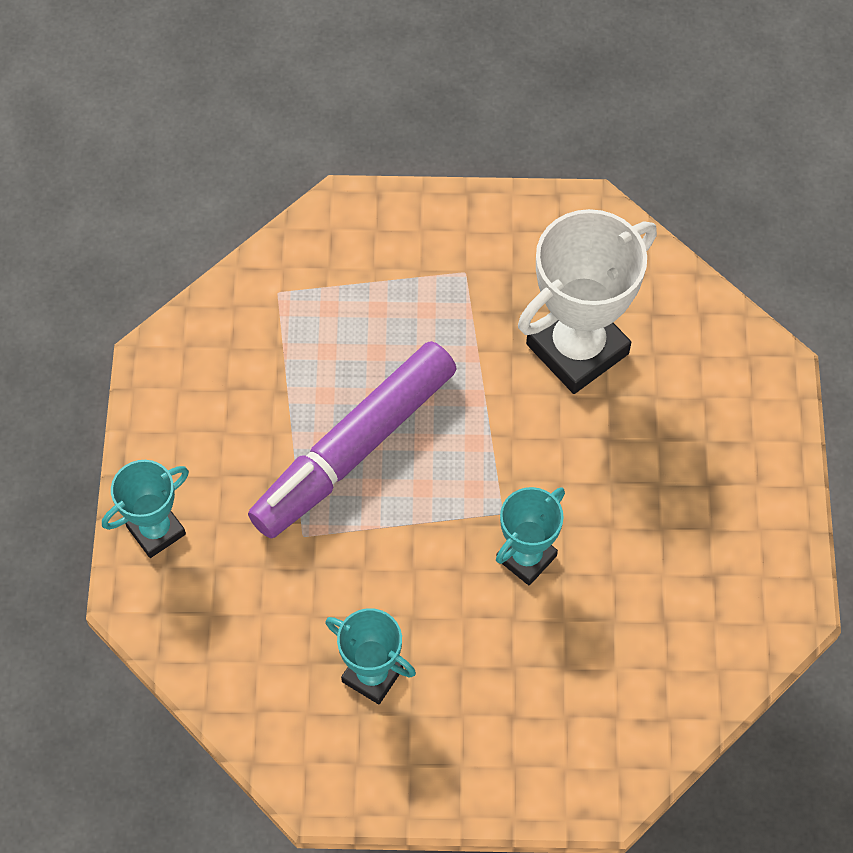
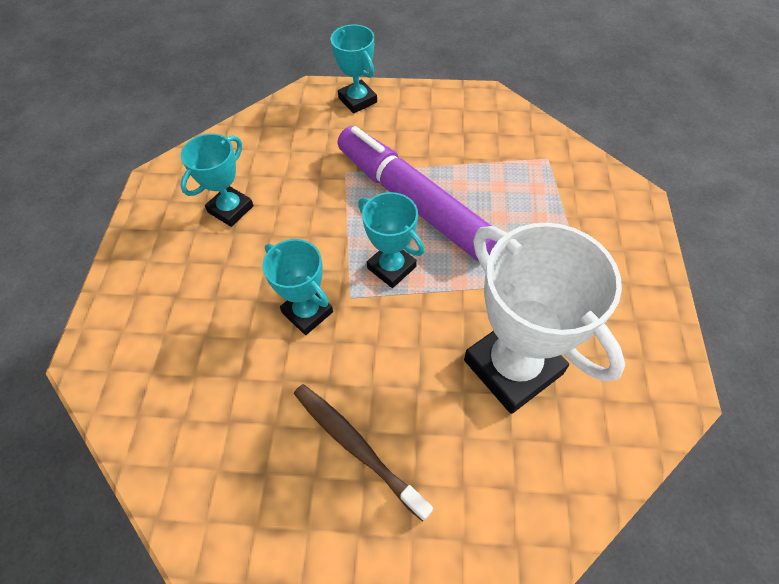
camera: 95 degrees right, 5 degrees down
none -> brown toothbrush [294,384,433,522]
none -> turquoise trophy [358,192,425,288]

